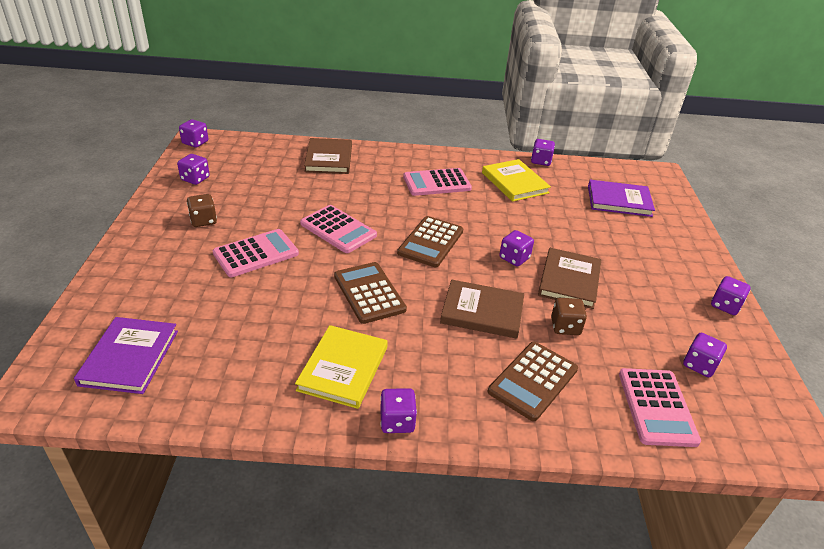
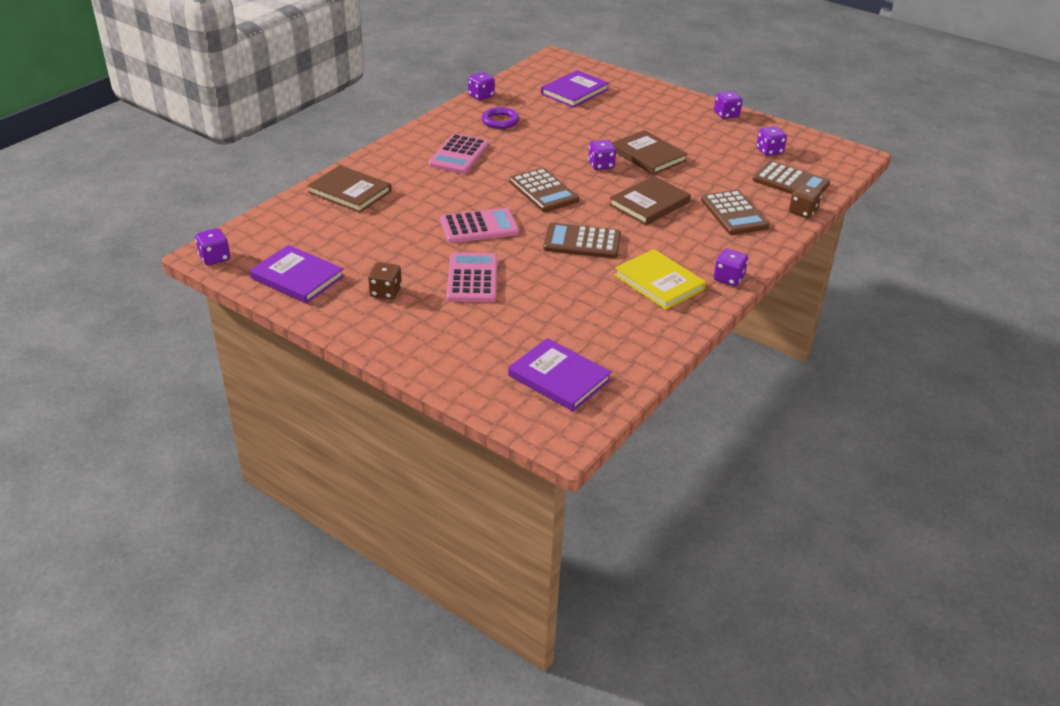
camera: 55 degrees left, 0 degrees up
purple dice [177,154,210,185] -> purple book [249,245,344,303]
yellow book [482,159,551,202] -> purple ring [482,107,519,129]
brown dice [551,298,587,335] -> brown dice moved to [789,184,822,219]
pink calculator [619,368,701,447] -> brown calculator [753,161,830,194]

